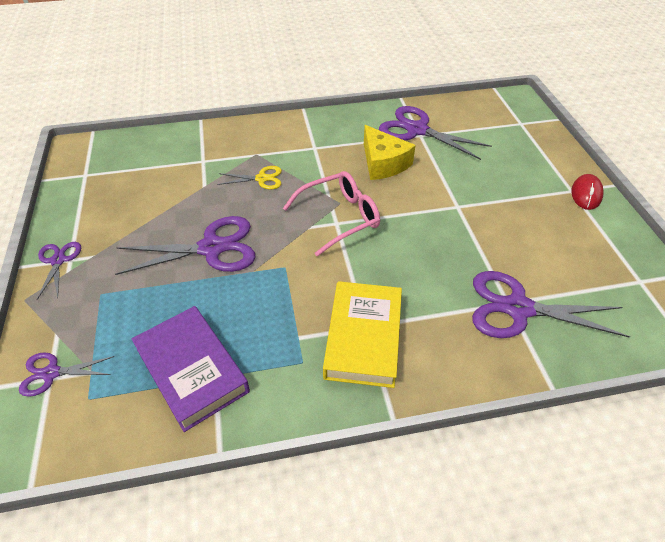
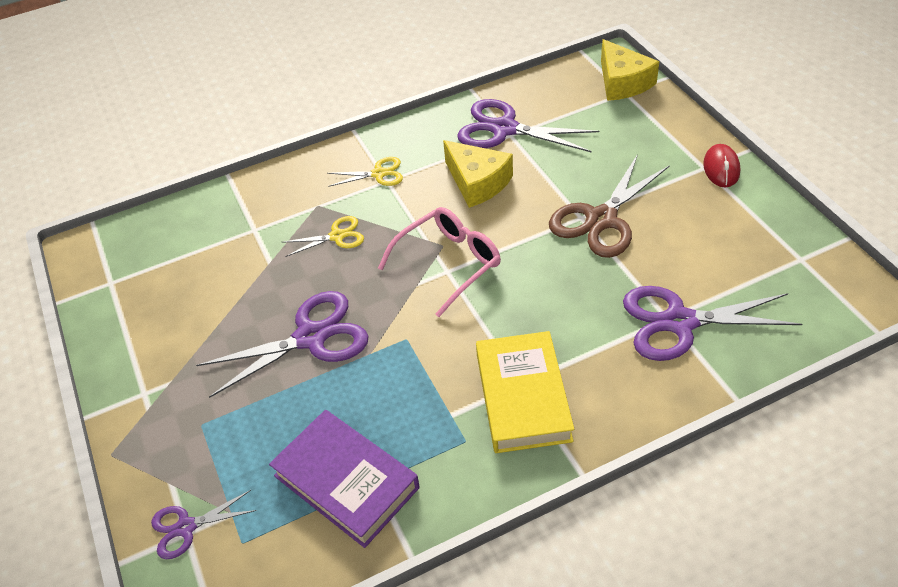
camera: 10 degrees left, 0 degrees up
purple scissors [37,242,81,300] -> none
none -> yellow scissors [327,157,403,187]
none -> brown scissors [549,154,670,258]
none -> yellow cheese [601,39,659,101]

